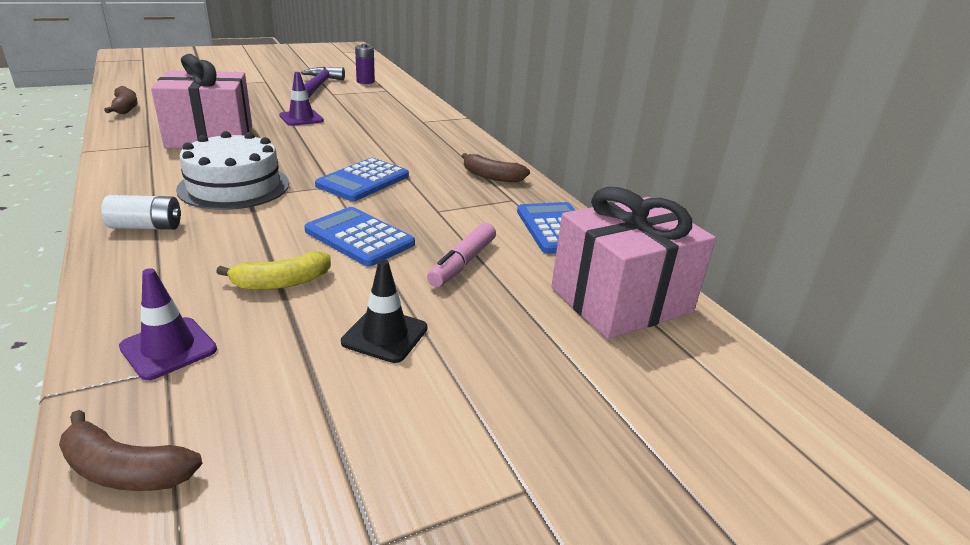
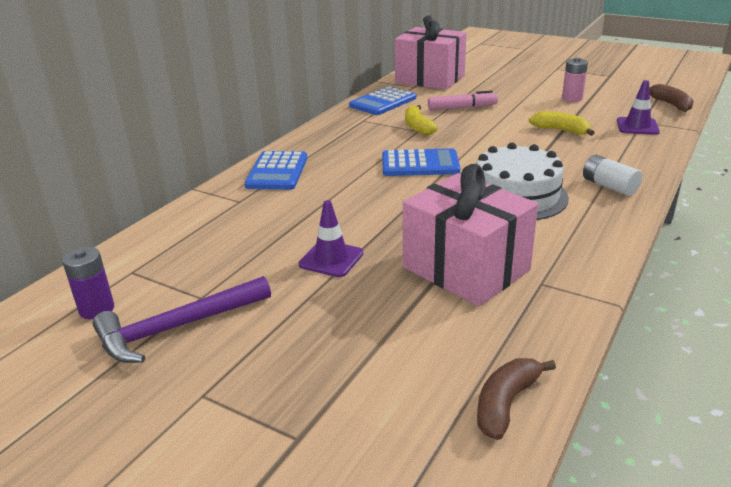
camera: 120 degrees left, 0 degrees up
blue calculator [304,207,415,267] -> blue calculator moved to [245,151,307,190]
black traffic cone [341,260,428,363] -> none
brown banana [462,153,530,182] -> none
none -> yellow banana [405,105,438,135]
none -> pink battery [562,58,588,102]

